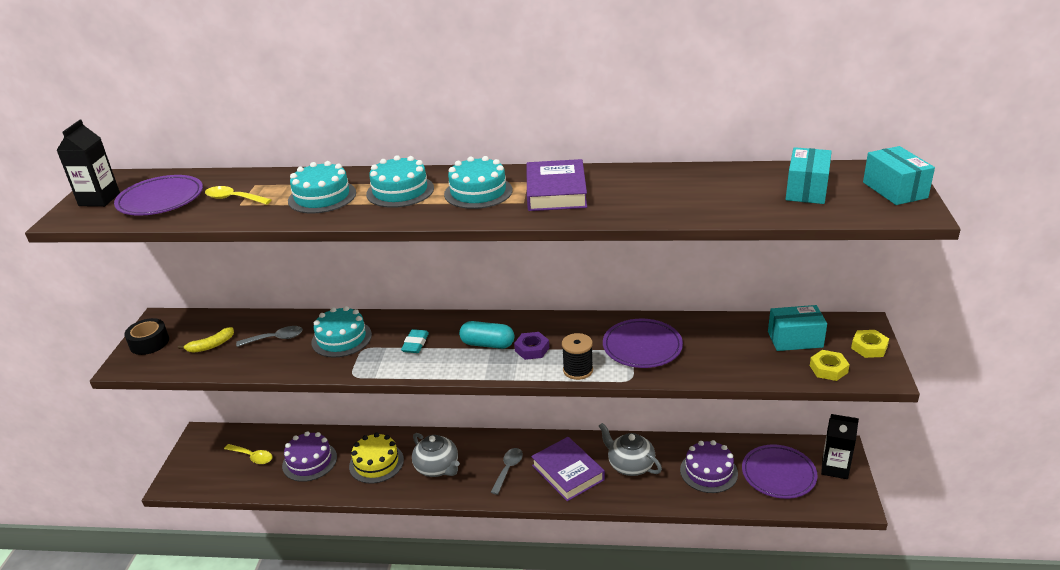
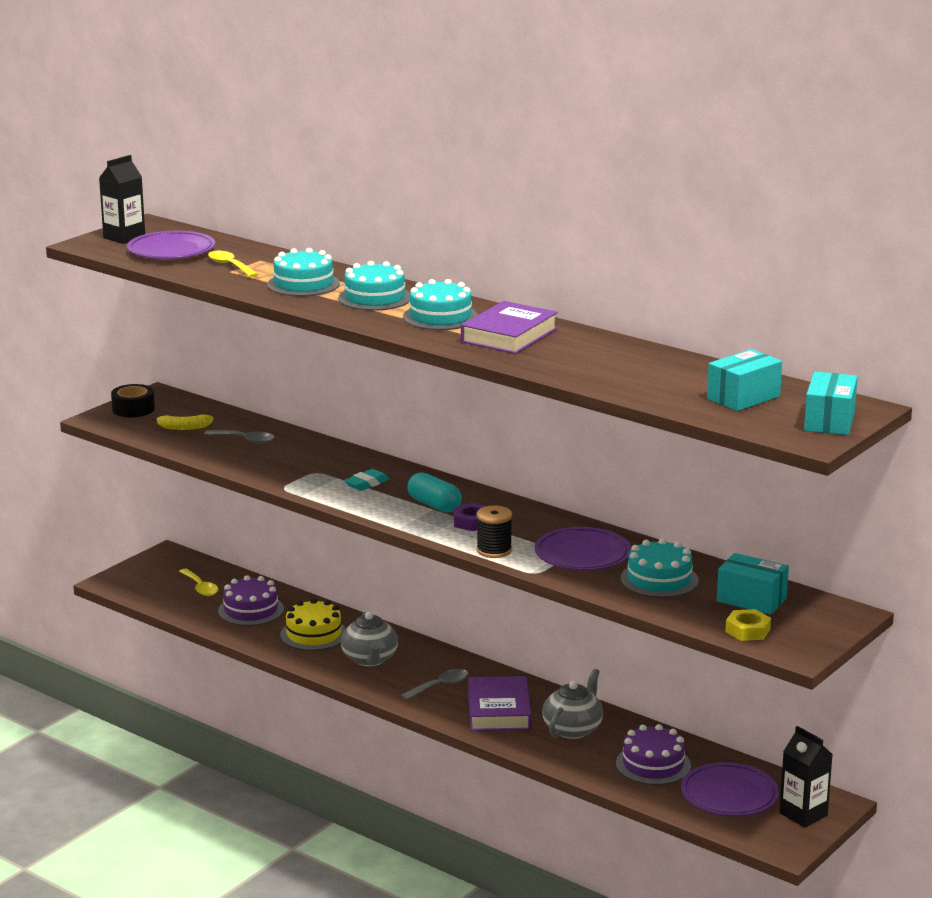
camera: 30 degrees right, 10 degrees down
turquoise cake [312,306,372,358] -> turquoise cake moved to [620,538,699,598]
grey teapot [599,423,662,476] -> grey teapot turned 45 degrees clockwise [542,669,603,739]
yellow nut [851,330,889,358] -> none

